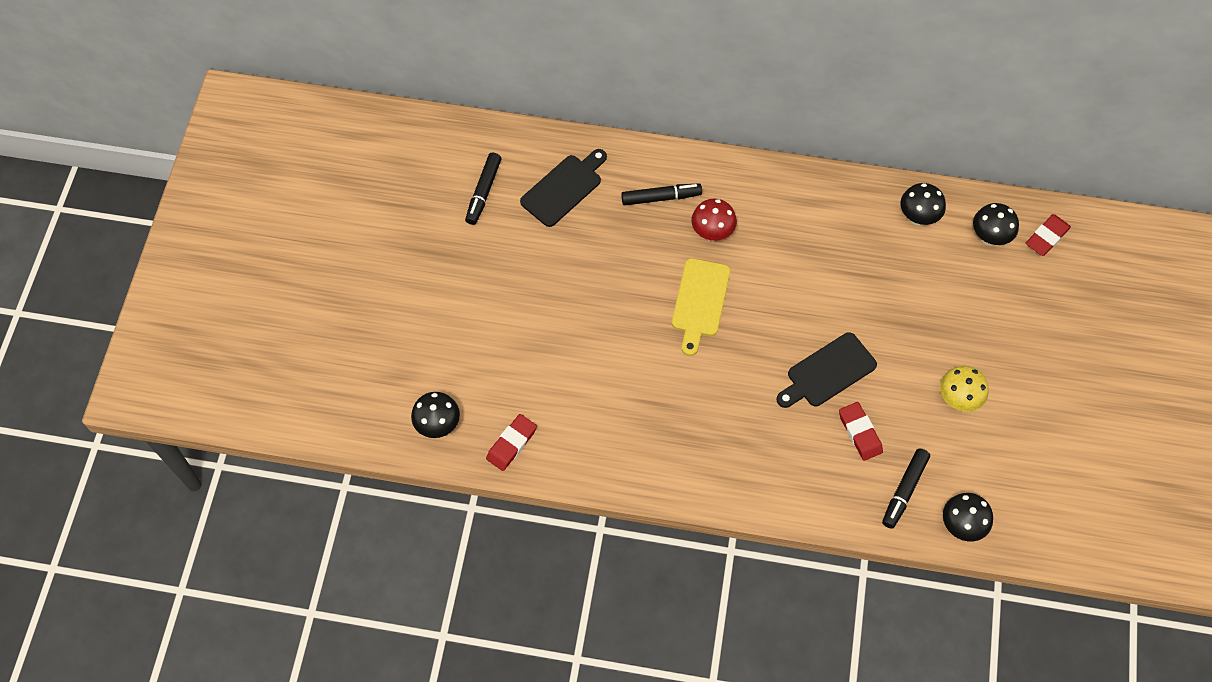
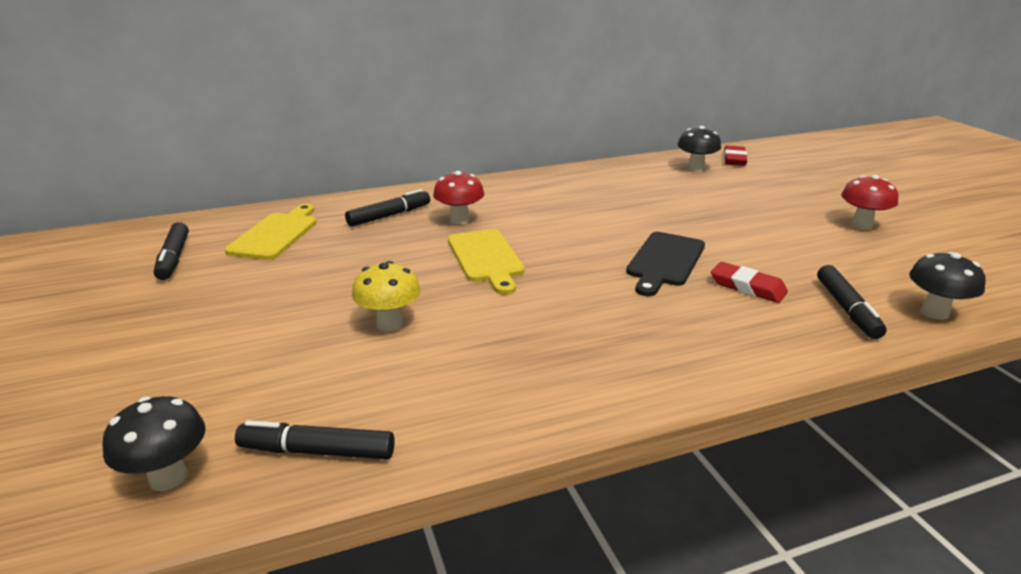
camera: 30 degrees left, 35 degrees down
red eraser [486,414,537,471] -> black marker [235,420,395,459]
black cutting board [520,149,607,227] -> yellow cutting board [225,204,316,260]
black mushroom [901,183,946,226] -> none
yellow mushroom [940,366,989,412] -> yellow mushroom moved to [352,261,421,331]
none -> red mushroom [841,175,898,229]

